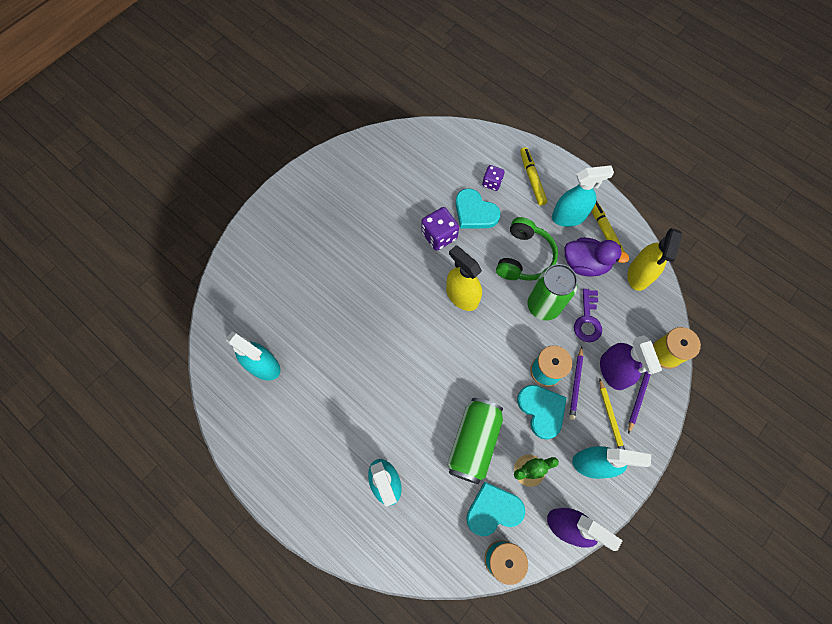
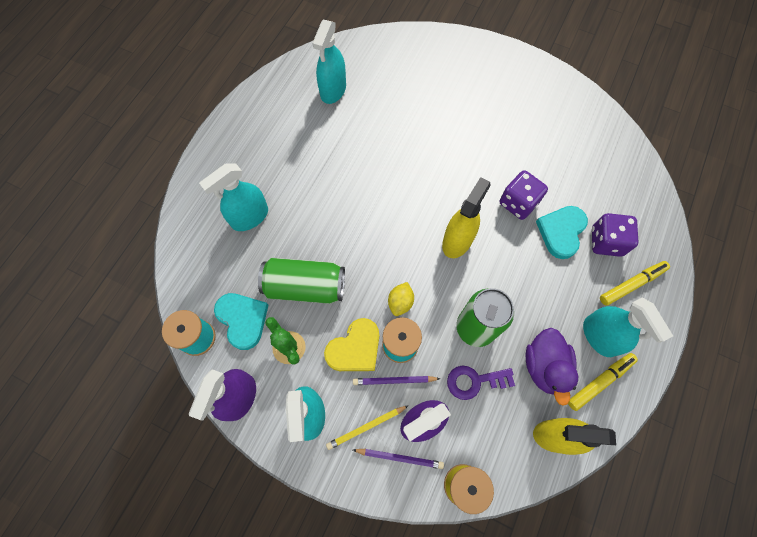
camera: 75 degrees right, 0 degrees up
purple dice [482,165,505,191] -> purple dice [592,213,638,257], size x1.60
green headphones [496,217,558,281] -> none
turquoise heart [517,385,567,440] -> yellow heart [324,318,379,371]
none -> yellow lemon [388,282,414,316]

